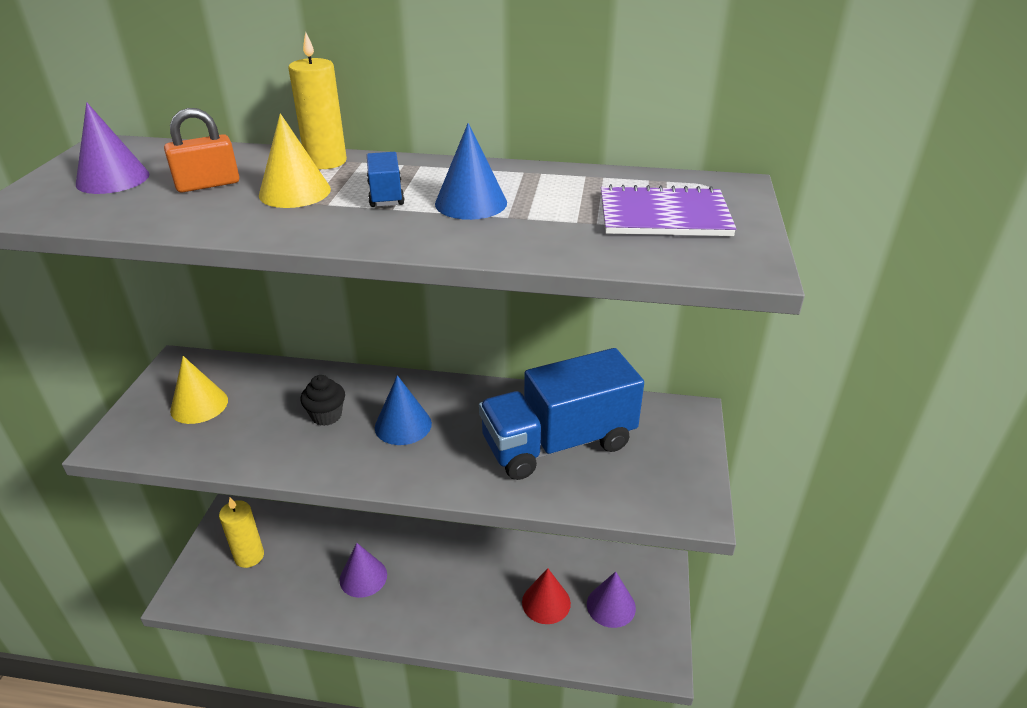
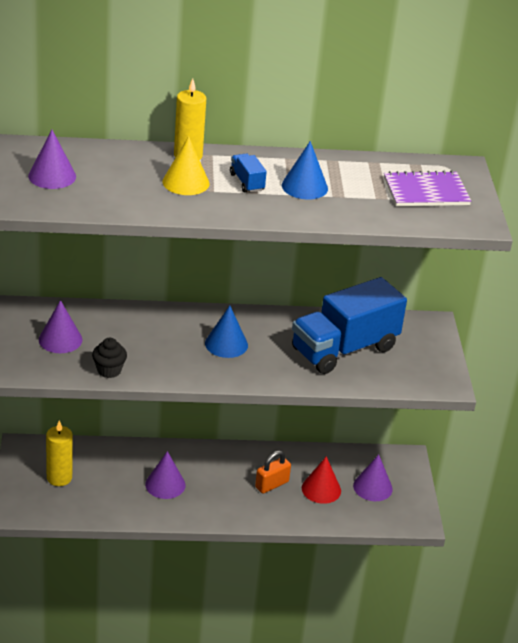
camera: 15 degrees left, 0 degrees up
orange padlock [164,108,239,193] -> orange padlock moved to [255,450,291,494]
yellow cone [170,356,228,424] -> purple cone [39,300,83,353]
black cupcake [301,375,345,426] -> black cupcake moved to [92,338,127,378]

